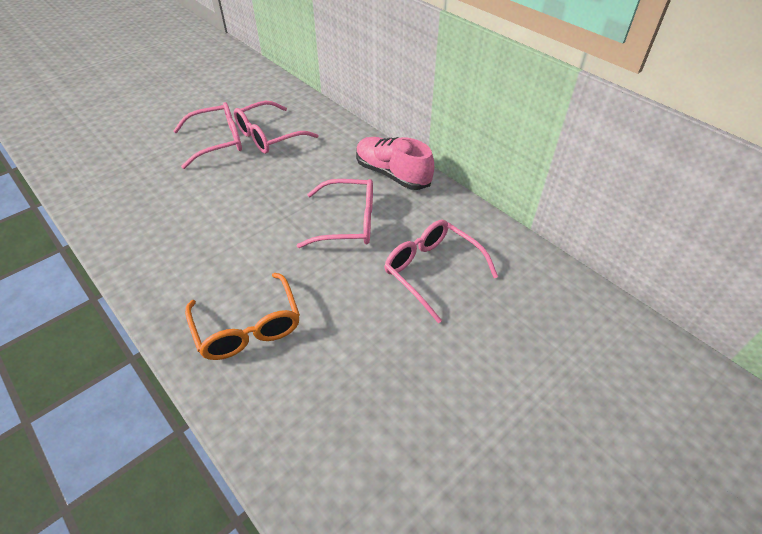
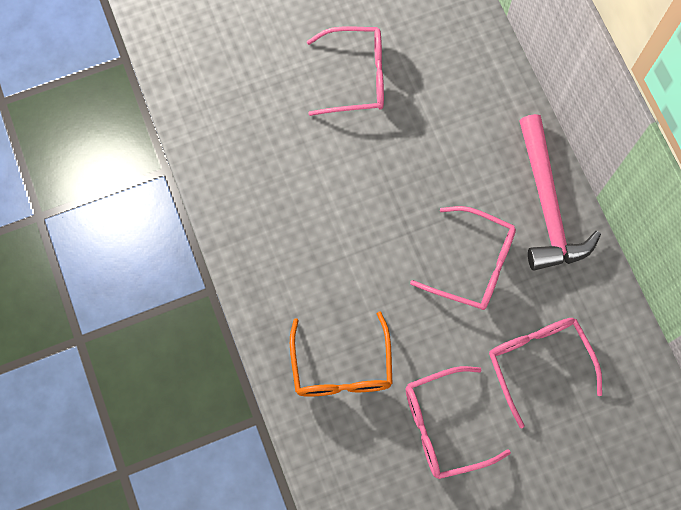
camera: 20 degrees right, 25 degrees up
pink glasses [234,101,318,154] -> pink glasses moved to [406,366,511,479]
pink shoe [356,137,434,190] -> pink hammer [520,114,601,271]

